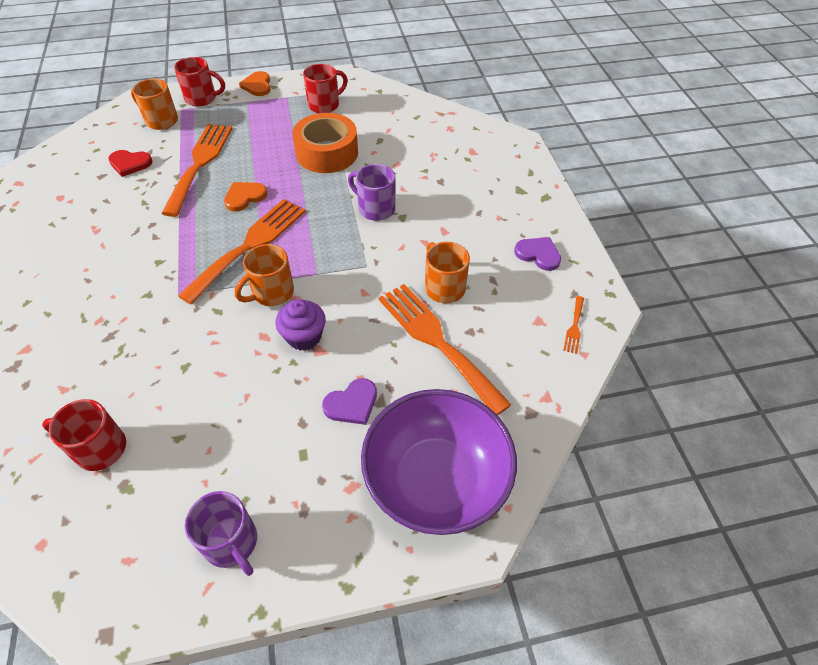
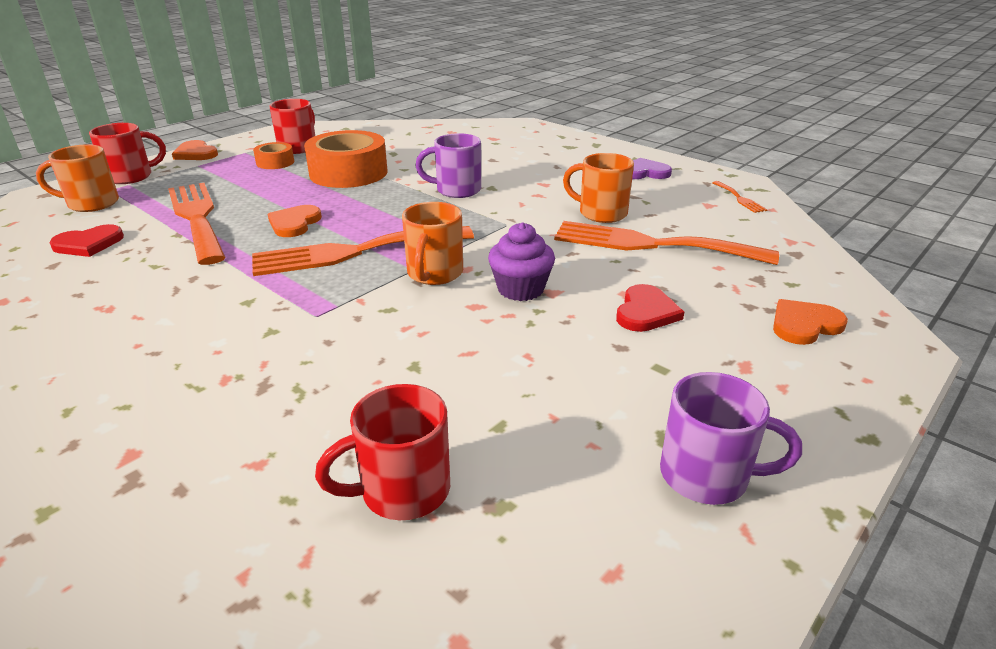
camera: 35 degrees left, 20 degrees down
orange fork [178,199,306,305] -> orange fork turned 105 degrees counterclockwise [252,226,474,276]
purple heart [322,378,377,425] -> red heart [616,284,684,332]
purple bowl [361,389,517,535] -> orange heart [773,299,848,345]
none -> orange tape [253,142,294,169]

